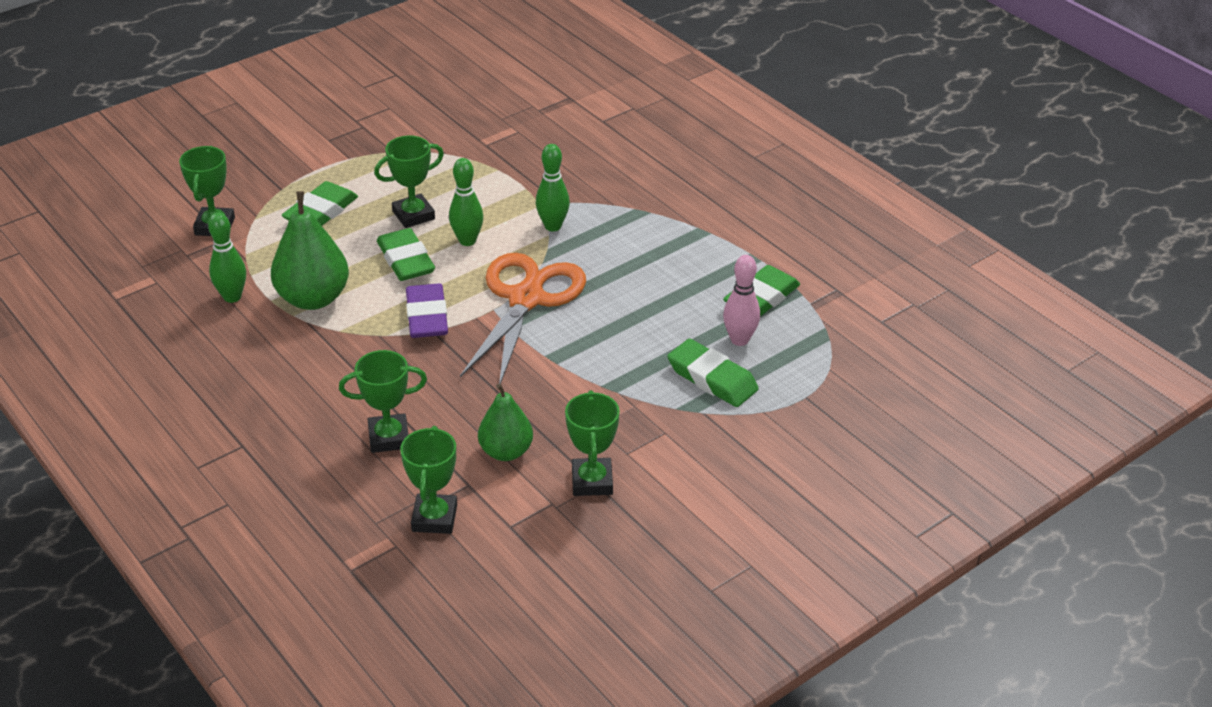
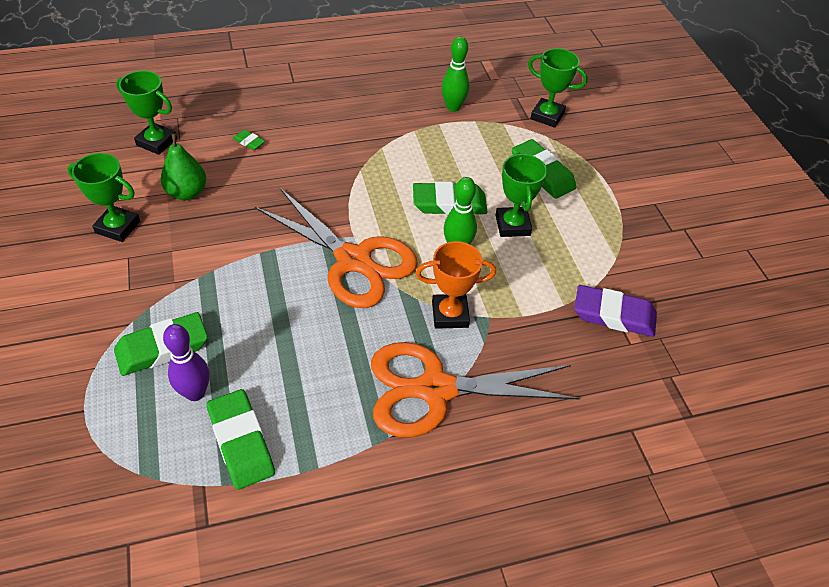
camera: 110 degrees right, 10 degrees up
green pear [271,191,349,310] -> none
green trophy [339,350,427,453] -> green eraser [233,130,265,150]
purple eraser [406,283,448,338] -> purple eraser moved to [574,285,657,337]
green bowling pin [536,144,570,231] -> orange trophy [415,241,496,329]
pink bowling pin [723,255,760,346] -> purple bowling pin [163,324,210,401]
none -> orange scissors [371,342,580,437]

